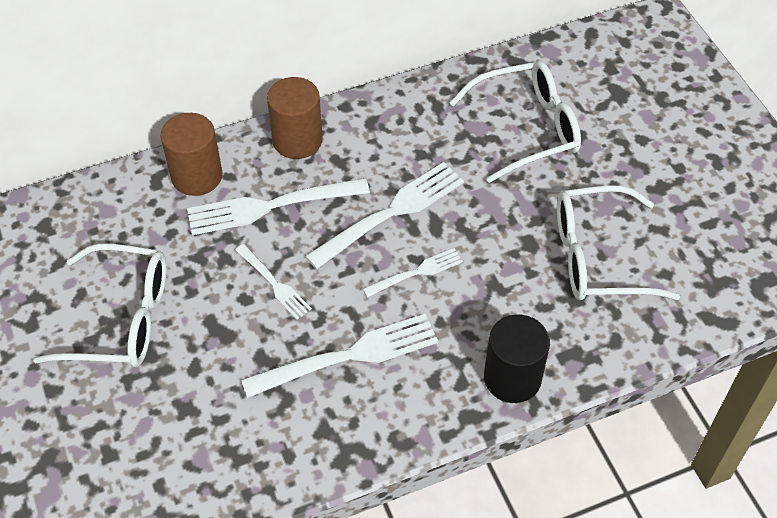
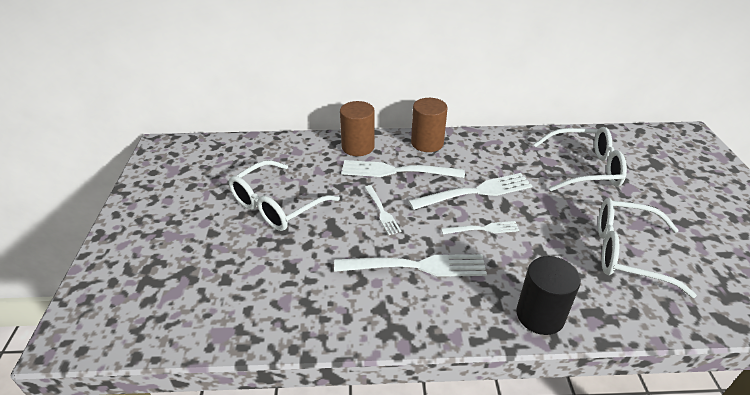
camera: 20 degrees right, 15 degrees down
white glasses [33,244,166,367] -> white glasses turned 105 degrees clockwise [229,160,340,231]

